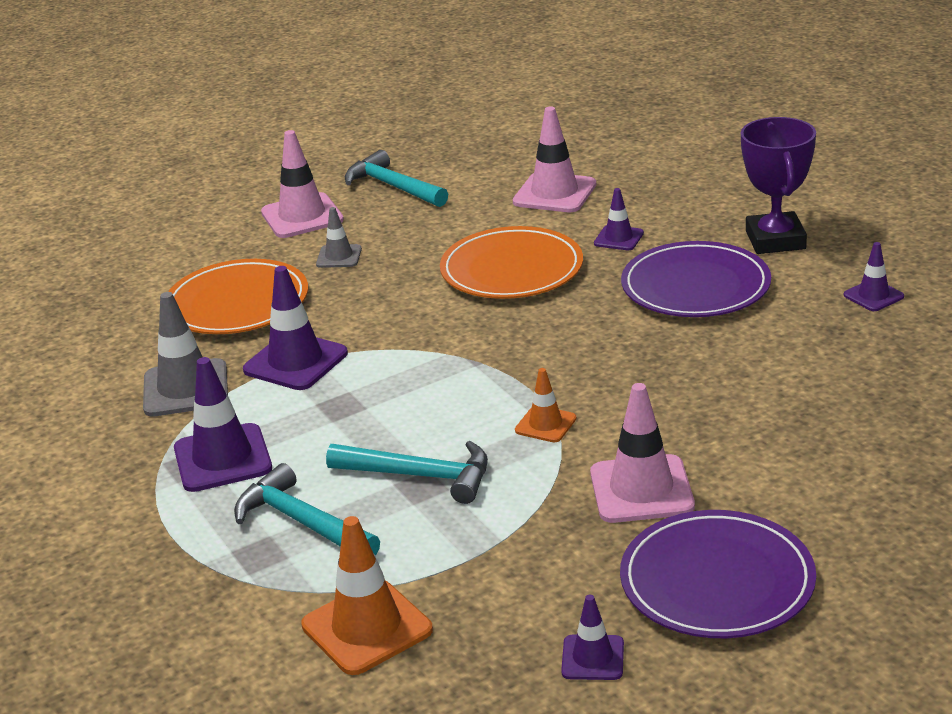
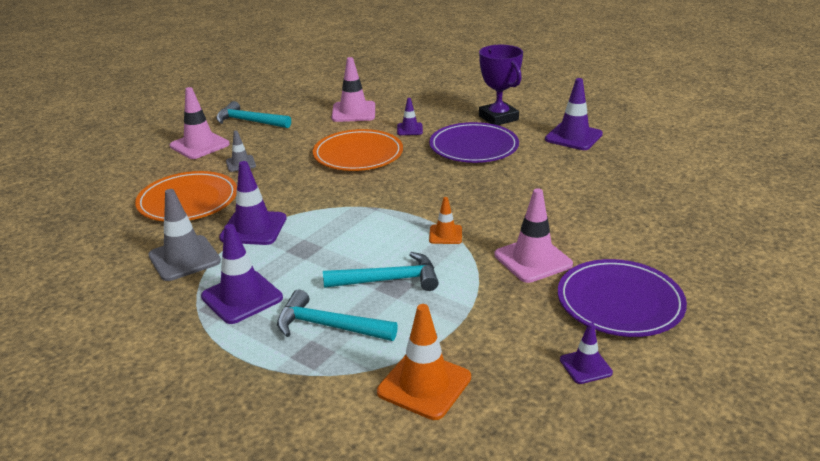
camera: 25 degrees left, 0 degrees up
purple traffic cone [844,242,904,311] -> purple traffic cone [545,78,603,150], size x1.77

